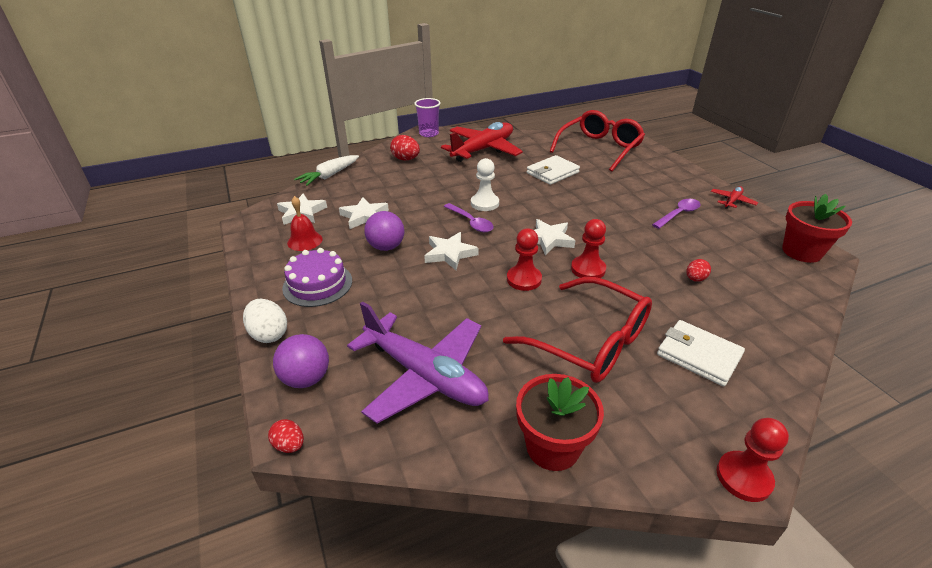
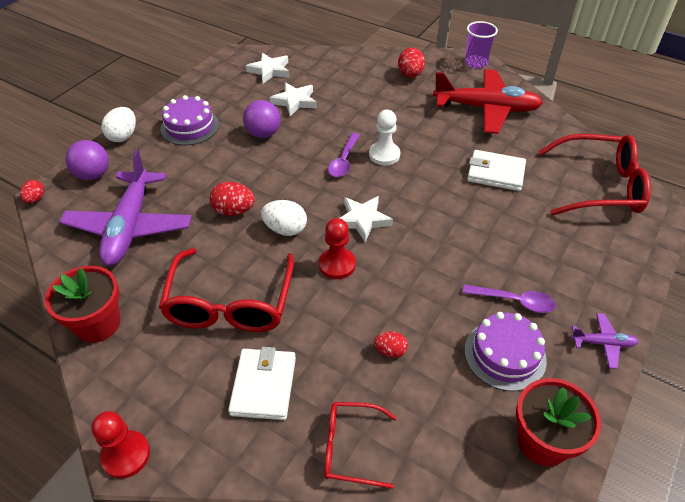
camera: 55 degrees right, 10 degrees up
red bell [287,196,323,251] -> none
white carrot [294,155,359,186] -> none
white star [424,232,478,270] -> none
red pawn [507,229,542,291] -> white egg [261,200,307,236]
red plane [711,186,758,209] -> purple plane [571,313,639,369]
none -> red egg [210,182,255,216]
none -> red glasses [324,402,397,489]
none -> purple cake [464,312,547,391]

